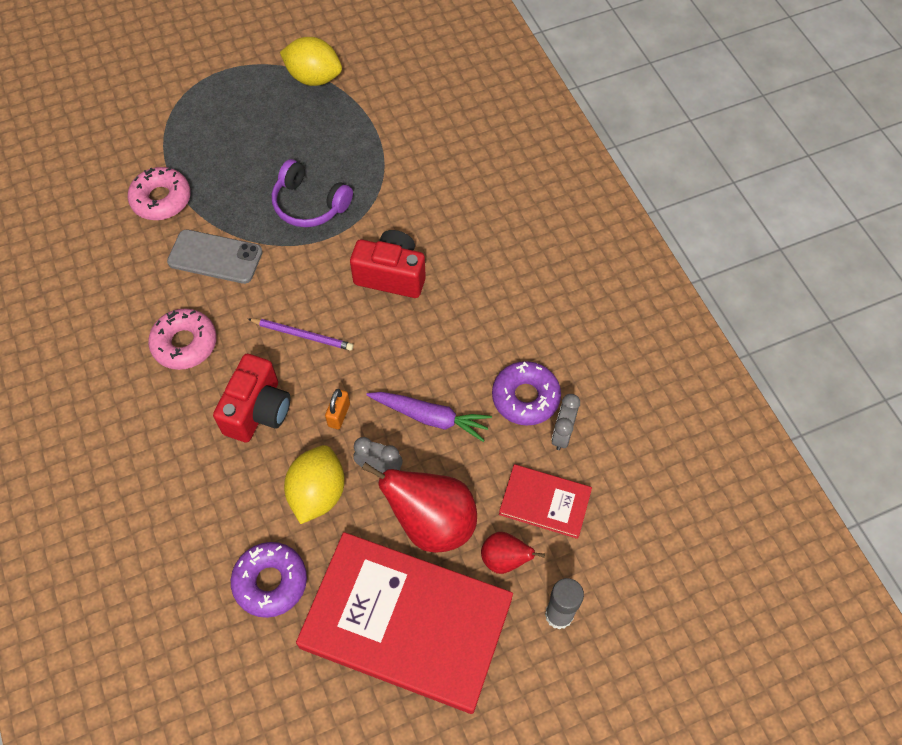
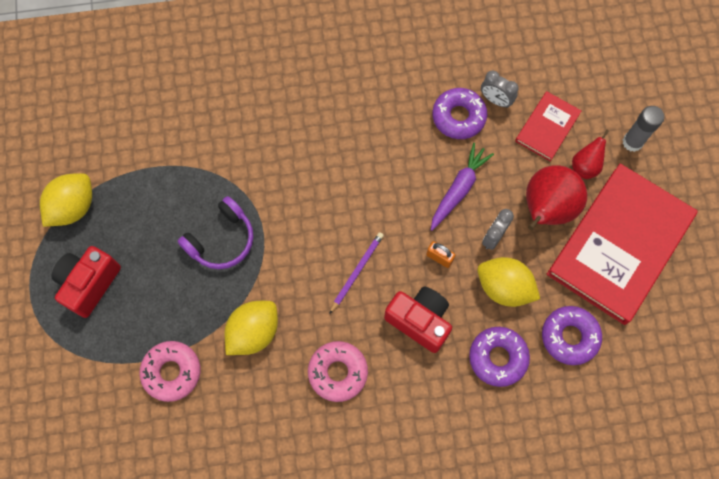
camera: 75 degrees left, 10 degrees up
grey phone [167,229,263,284] -> yellow lemon [225,301,278,355]
red camera [350,230,426,298] -> red camera moved to [51,246,121,318]
none -> purple donut [469,327,530,387]

